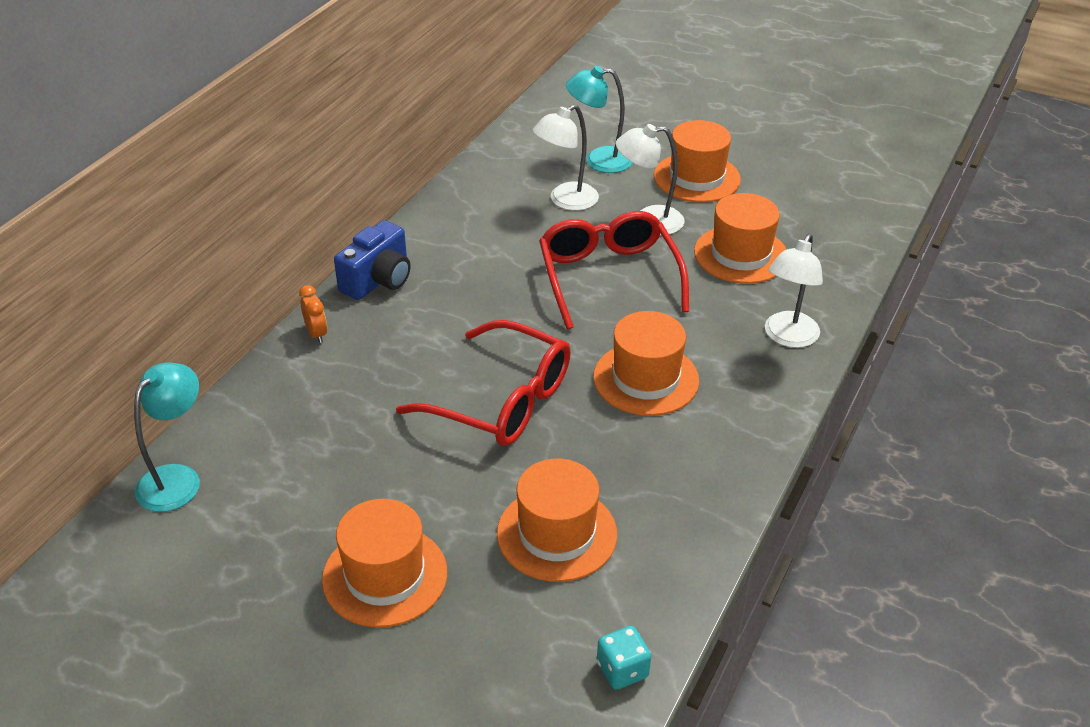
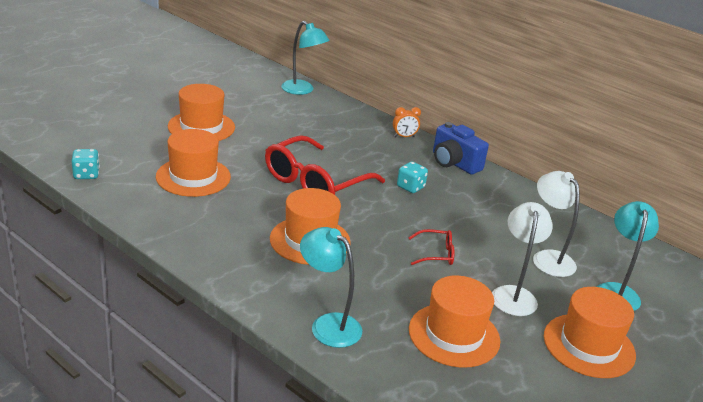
camera: 100 degrees right, 10 degrees down
red glasses [539,211,689,330] -> red glasses [408,229,454,265], size x0.44
white lamp [765,234,823,348] -> turquoise lamp [300,227,362,348]
none -> turquoise dice [397,162,428,193]

